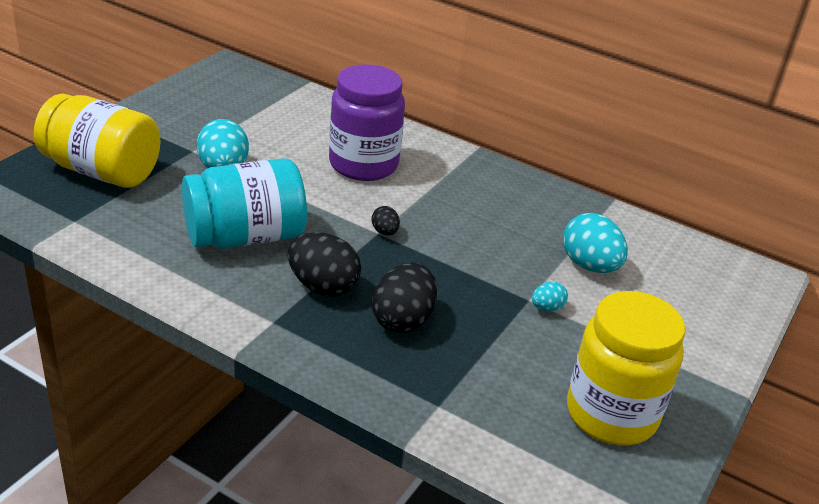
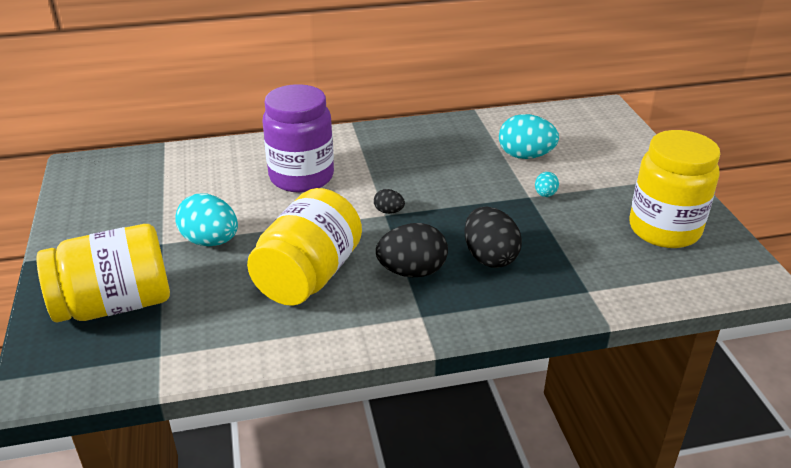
camera: 40 degrees left, 0 degrees up
turquoise jar [182,158,307,249] -> yellow jar [247,188,362,306]

